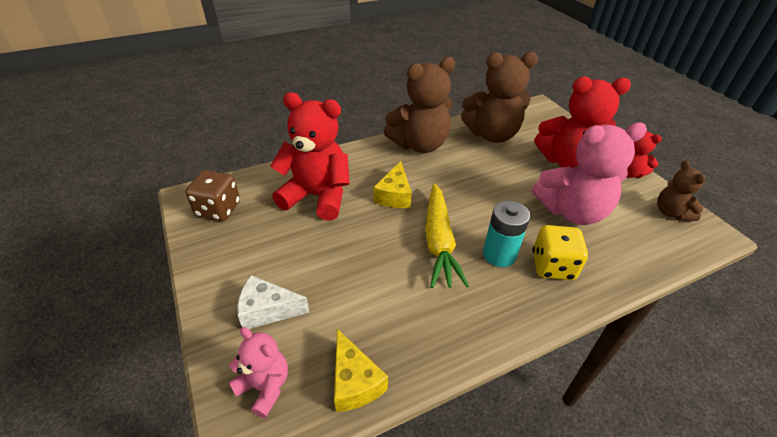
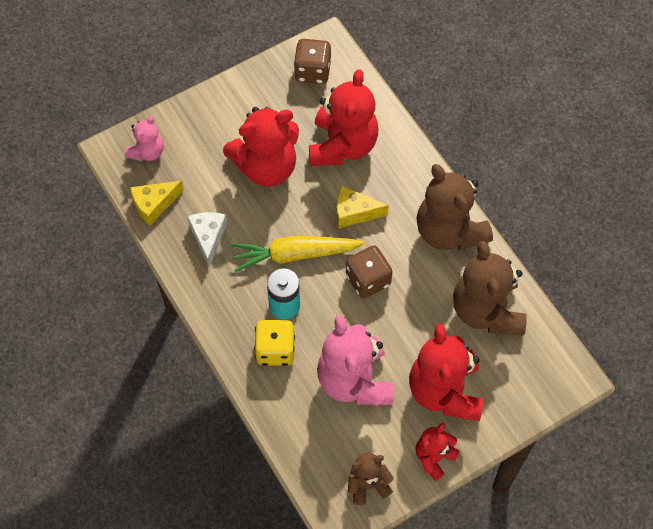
camera: 85 degrees right, 20 degrees up
white cheese [237,275,310,329] -> white cheese moved to [187,212,227,268]
none -> red teddy bear [223,107,299,187]
none -> brown dice [346,245,392,298]

